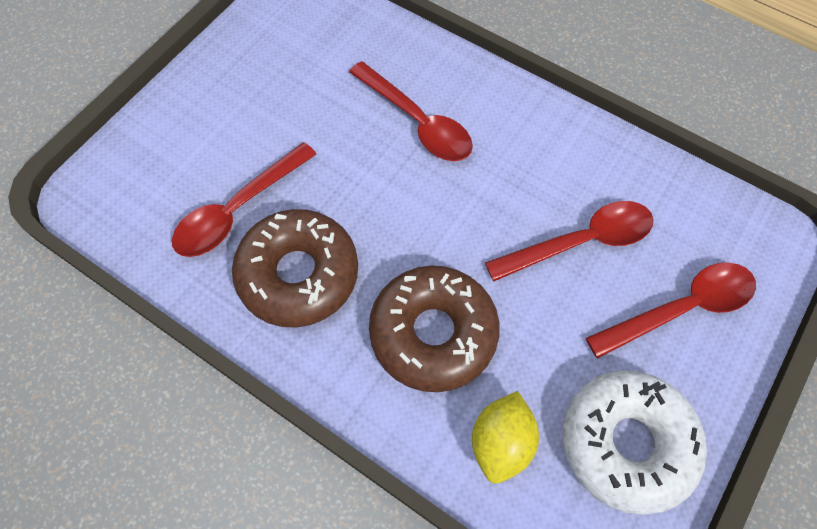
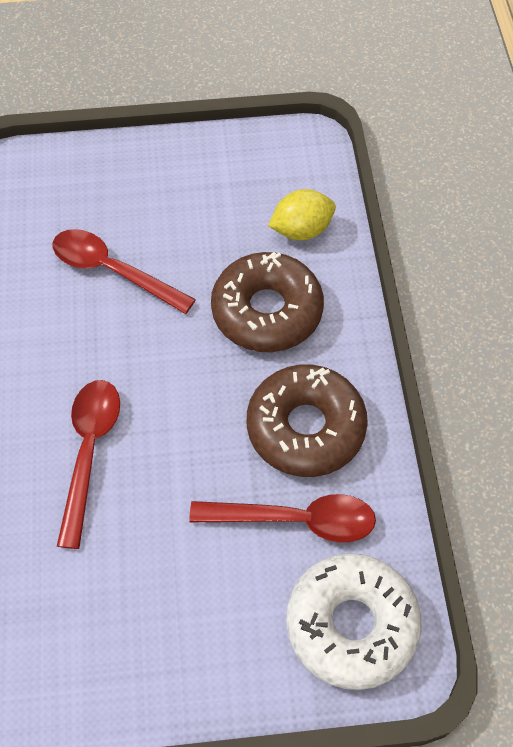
camera: 130 degrees left, 5 degrees down
white donut [563,370,707,515] -> white donut moved to [286,553,421,690]
red spoon [586,262,756,359] -> none

